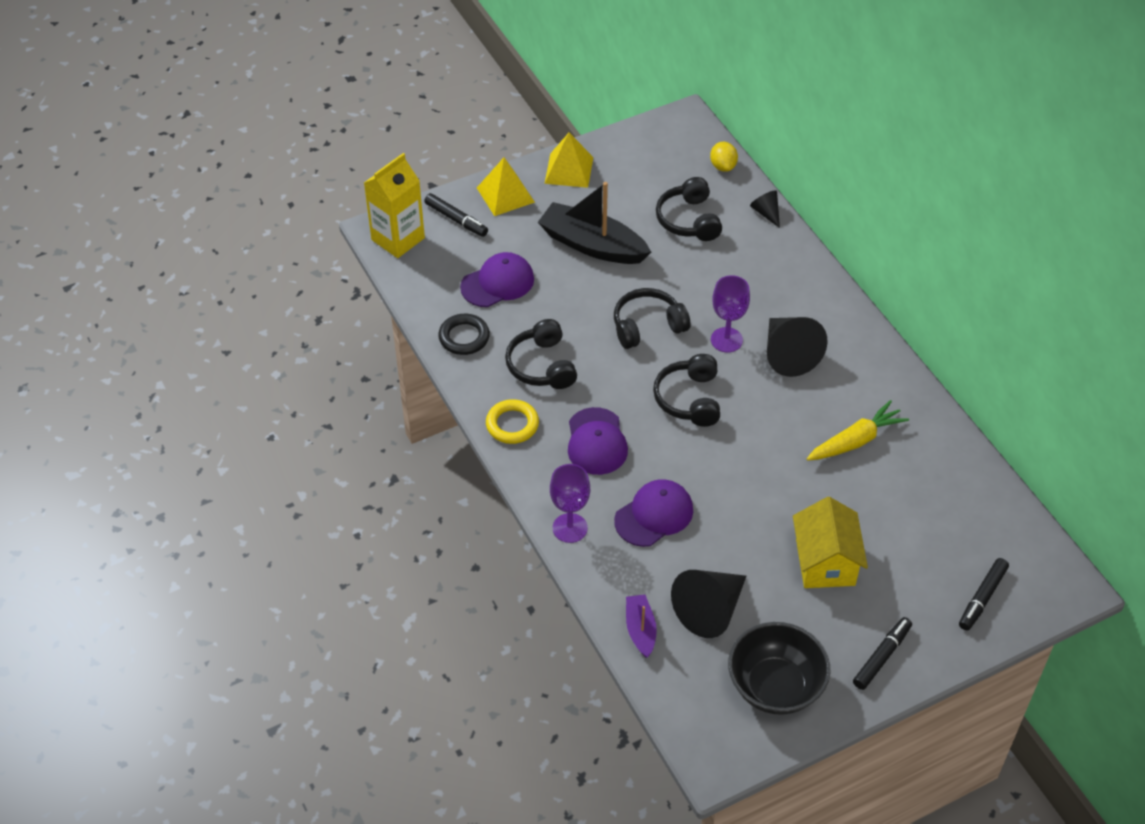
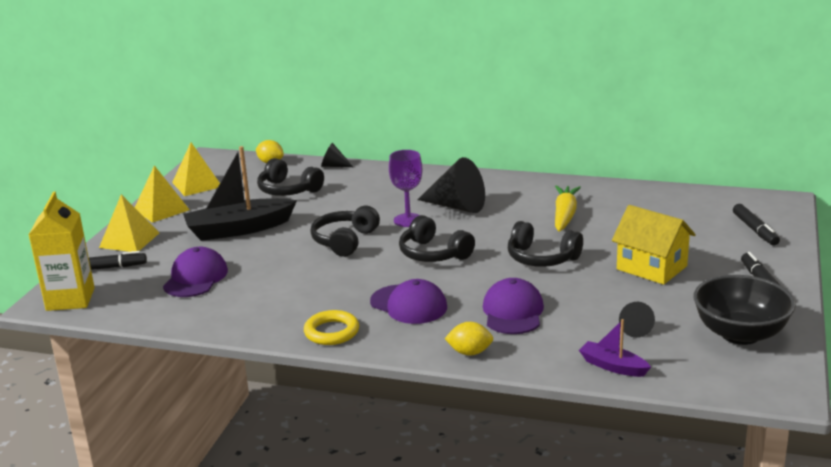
camera: 45 degrees left, 25 degrees down
black ring [438,314,490,355] -> none
black headphones [505,319,577,389] -> black headphones moved to [508,221,583,267]
purple goblet [550,464,590,543] -> yellow lemon [444,322,493,356]
black cone [671,570,746,638] -> black cone [619,302,655,338], size x0.51
none -> yellow pyramid [172,142,220,196]

